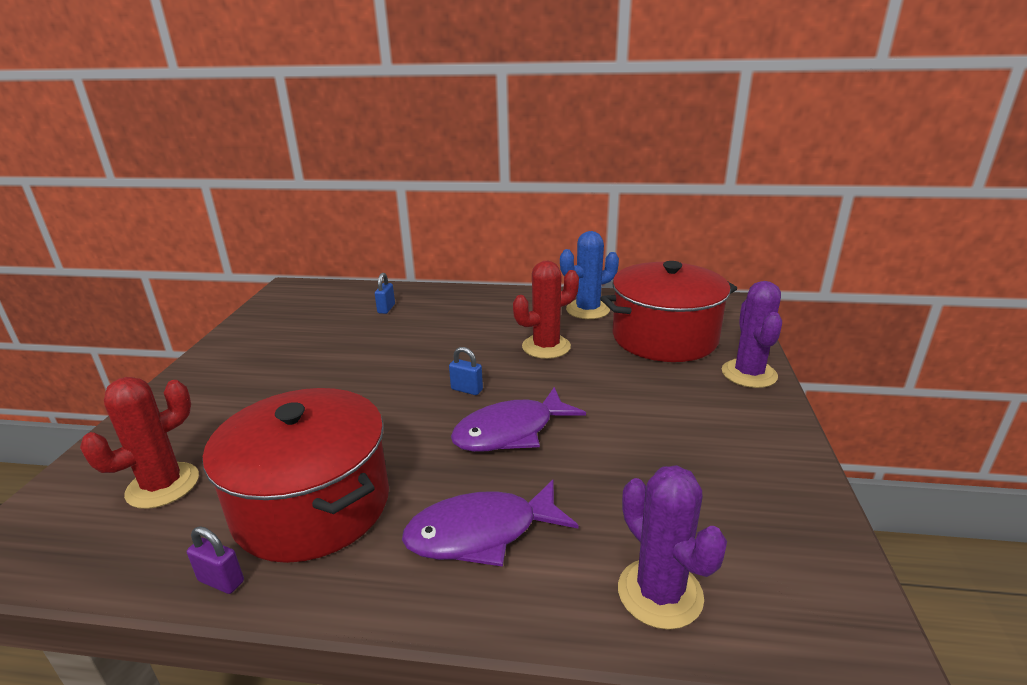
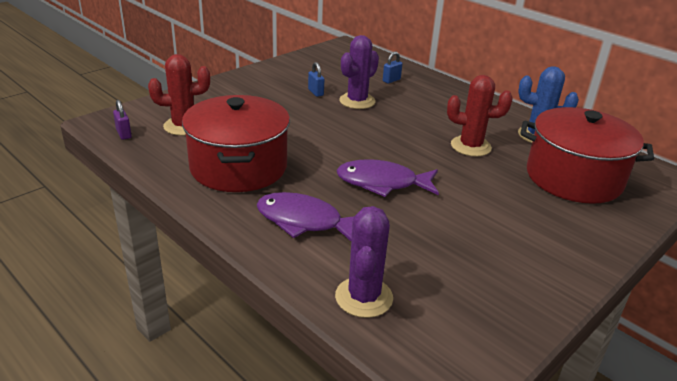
camera: 35 degrees right, 5 degrees up
purple padlock [187,526,244,594] -> purple padlock moved to [113,100,132,140]
blue padlock [449,347,483,395] -> blue padlock moved to [308,62,324,97]
purple cactus [722,281,782,388] -> purple cactus moved to [339,35,379,109]

